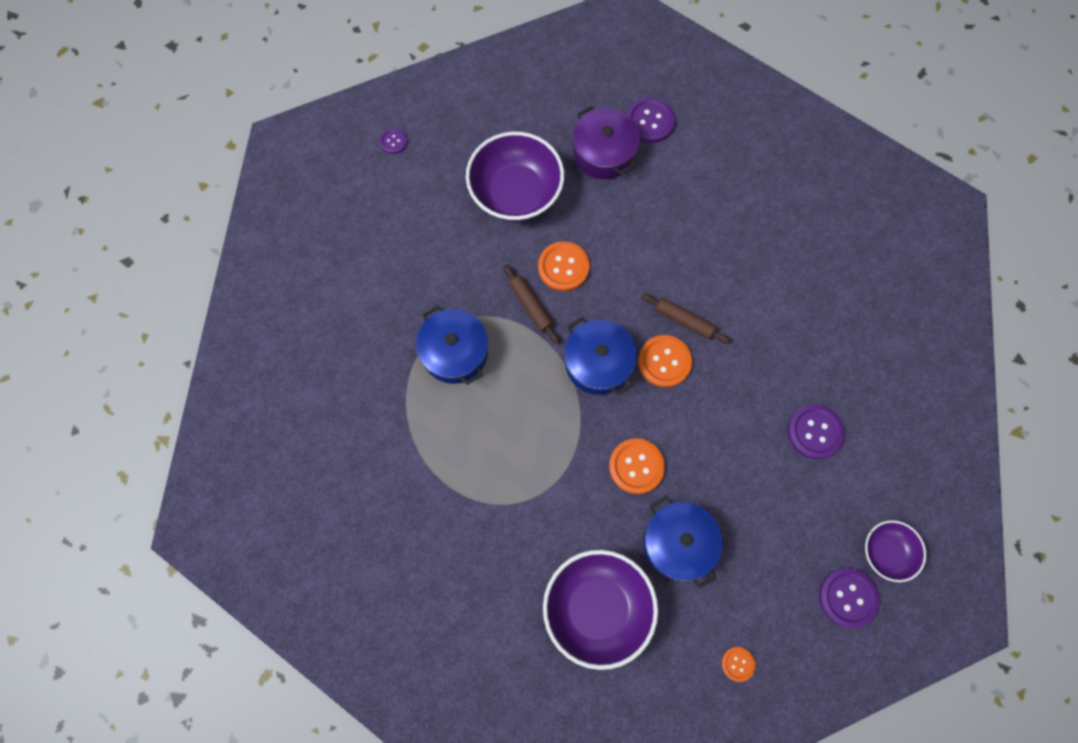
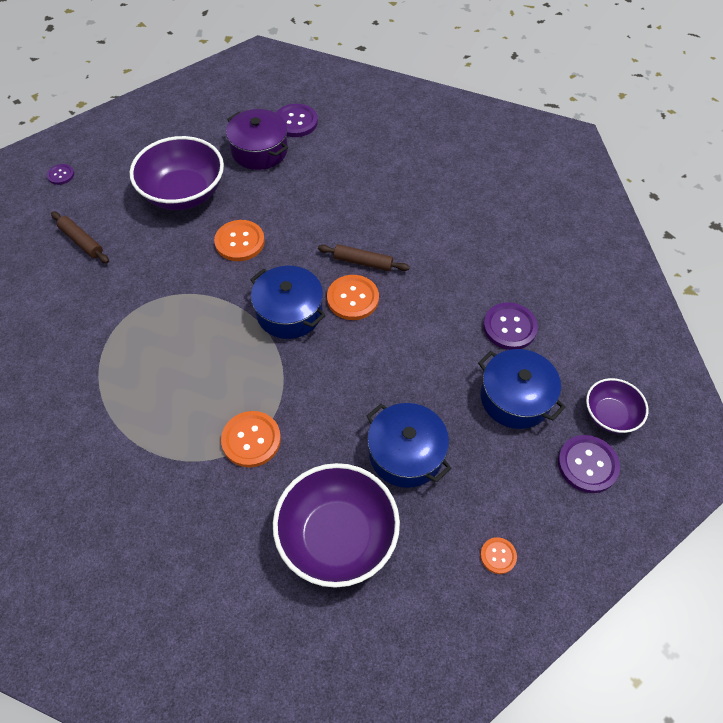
camera: 15 degrees left, 15 degrees down
blue pot [416,305,488,385] -> blue pot moved to [478,349,566,429]
brown rolling pin [504,265,559,344] -> brown rolling pin moved to [51,211,109,263]
orange button [609,438,665,494] -> orange button moved to [221,411,281,467]

